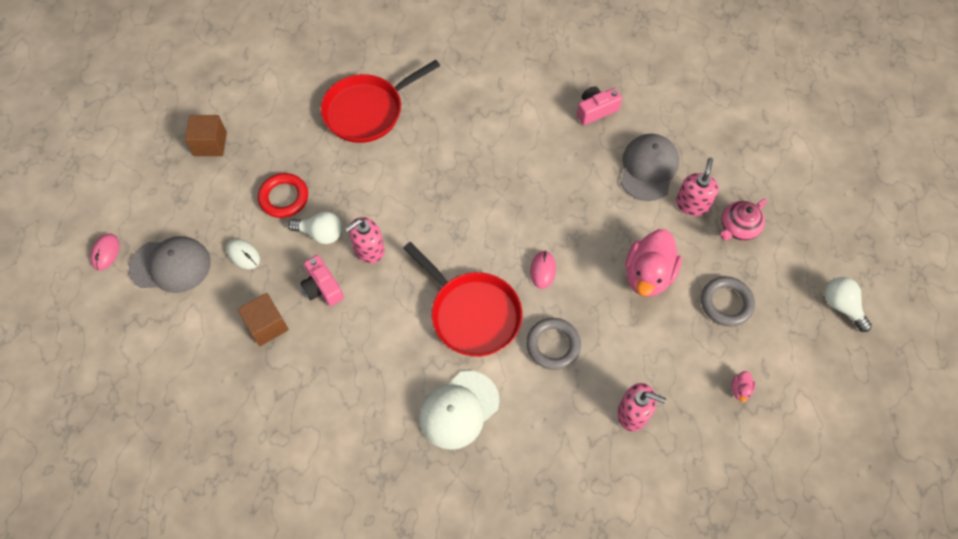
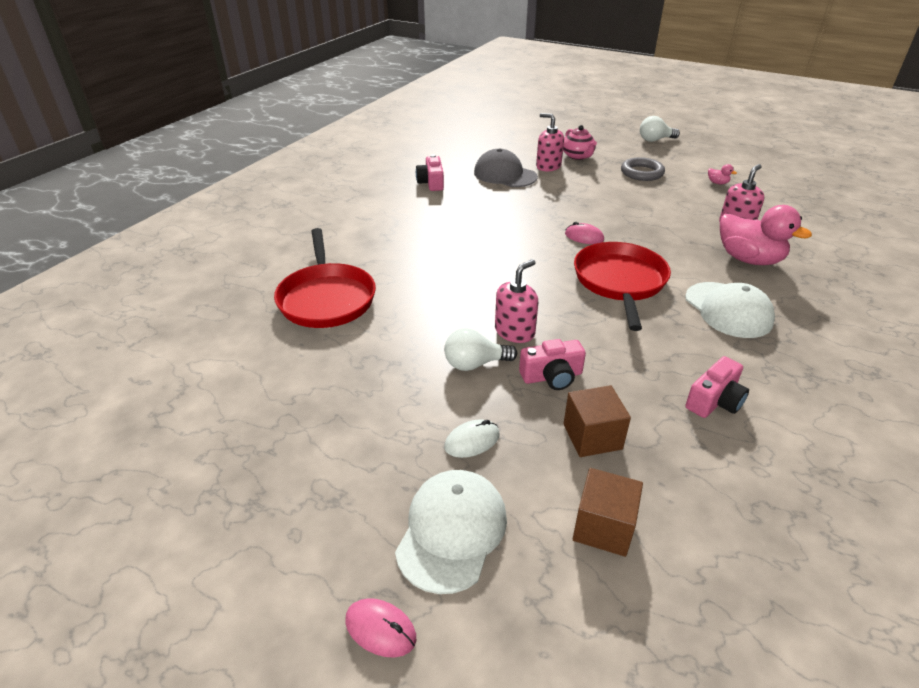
camera: 70 degrees left, 25 degrees down
grey cap [129,236,211,293] -> white cap [395,470,507,594]
brown cube [185,115,227,156] -> brown cube moved to [573,468,643,557]
red ring [258,173,308,218] -> none
white light bulb [288,212,342,244] -> white light bulb turned 135 degrees counterclockwise [444,328,517,371]
pink soap dispenser [345,217,385,263] -> pink soap dispenser turned 120 degrees counterclockwise [495,259,538,343]
red pan [403,242,522,357] -> red pan turned 60 degrees counterclockwise [574,242,671,331]
grey ring [526,318,581,370] -> none
pink duck [625,229,682,297] -> pink duck moved to [720,205,812,265]
none -> pink camera [685,356,749,418]

